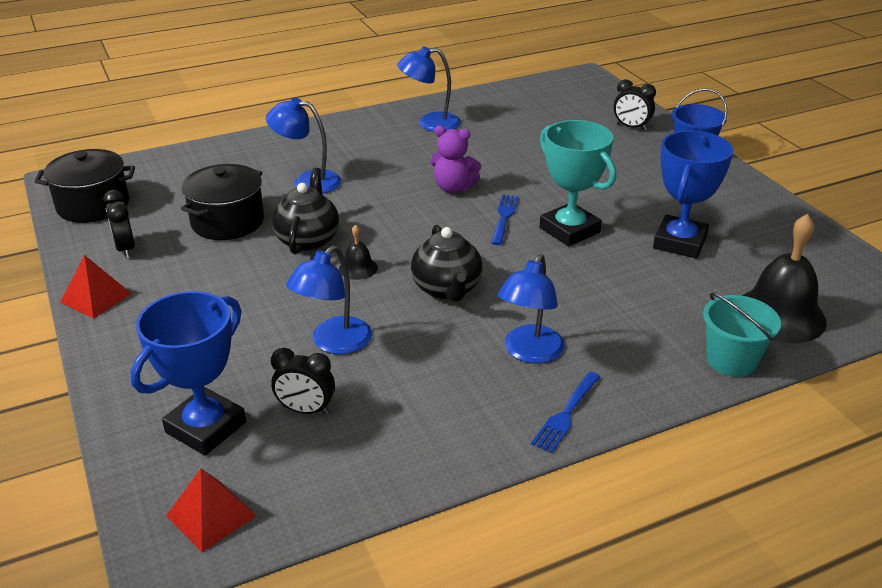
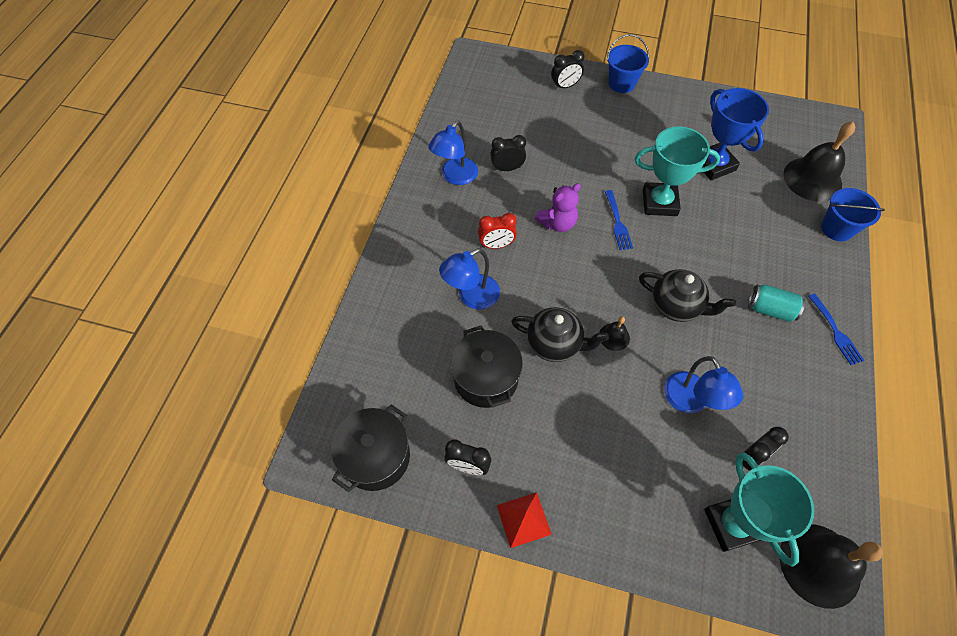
camera: 50 degrees left, 25 degrees up
blue trophy [130,291,246,456] -> turquoise trophy [704,453,814,567]
red pyramid [166,468,257,552] -> black bell [779,524,883,609]
black teapot [272,168,339,254] -> black teapot turned 150 degrees clockwise [511,307,609,362]
blue fork [491,195,519,245] -> blue fork turned 150 degrees counterclockwise [605,190,633,250]
blue lamp [498,254,565,364] -> turquoise can [748,285,805,322]
turquoise bucket [703,292,781,377] -> blue bucket [821,188,885,242]
none -> red clock [478,213,517,249]
none -> black clock [490,135,526,171]

